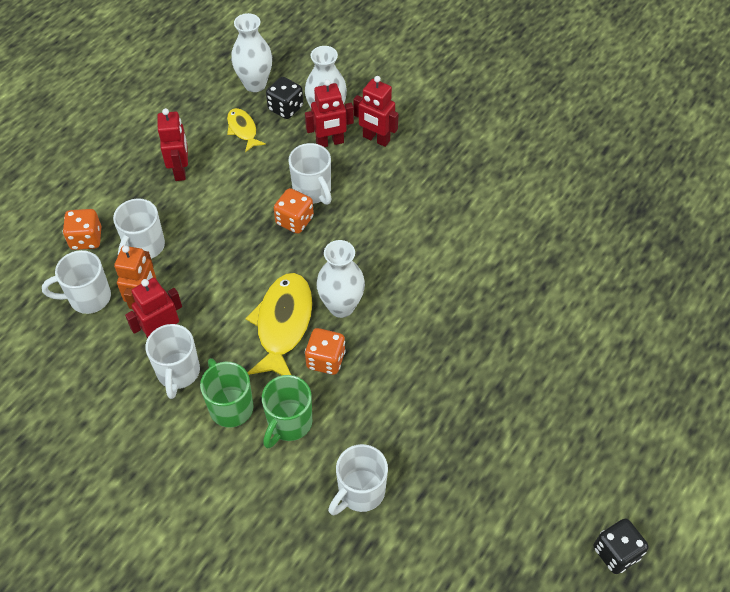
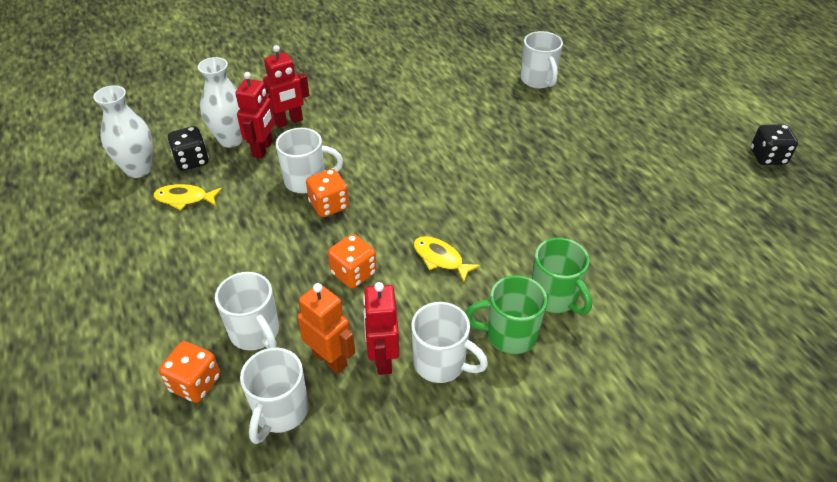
camera: 60 degrees left, 10 degrees down
red robot [157,108,188,181] -> none
yellow fish [245,273,313,375] -> yellow fish [413,236,480,282], size x0.54
orange dice [305,328,346,375] -> orange dice moved to [328,234,377,288]
white vase [316,240,365,318] -> none
white mug [328,444,388,515] -> white mug moved to [521,31,563,88]

